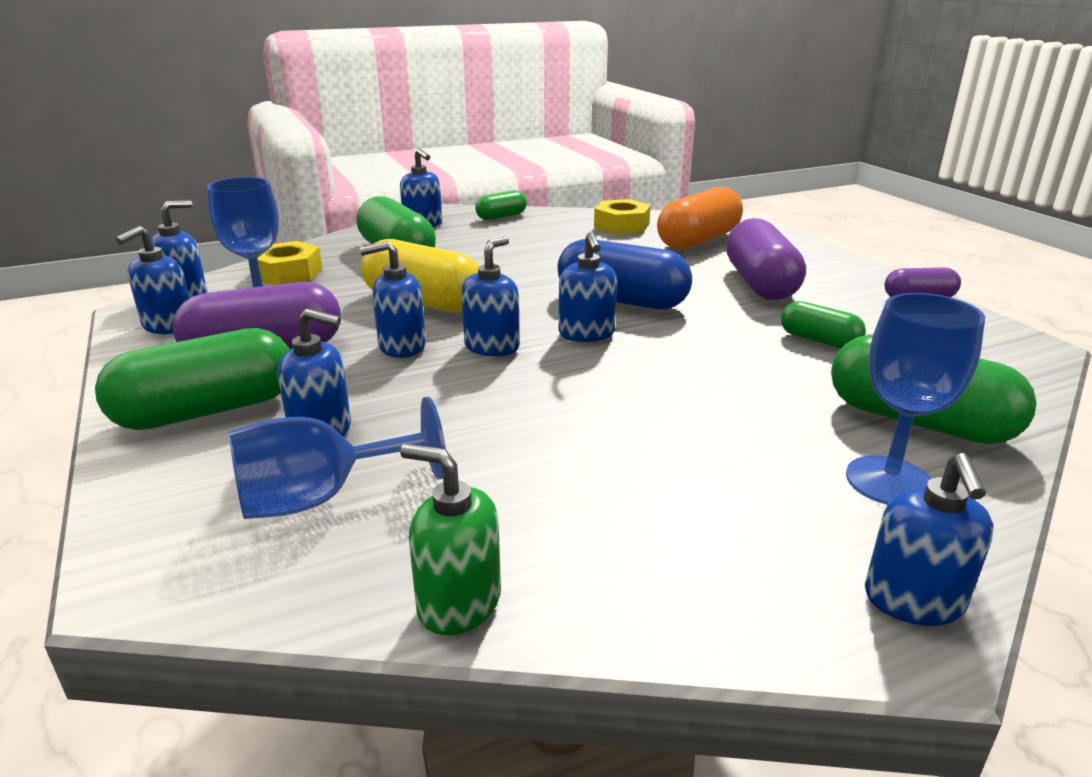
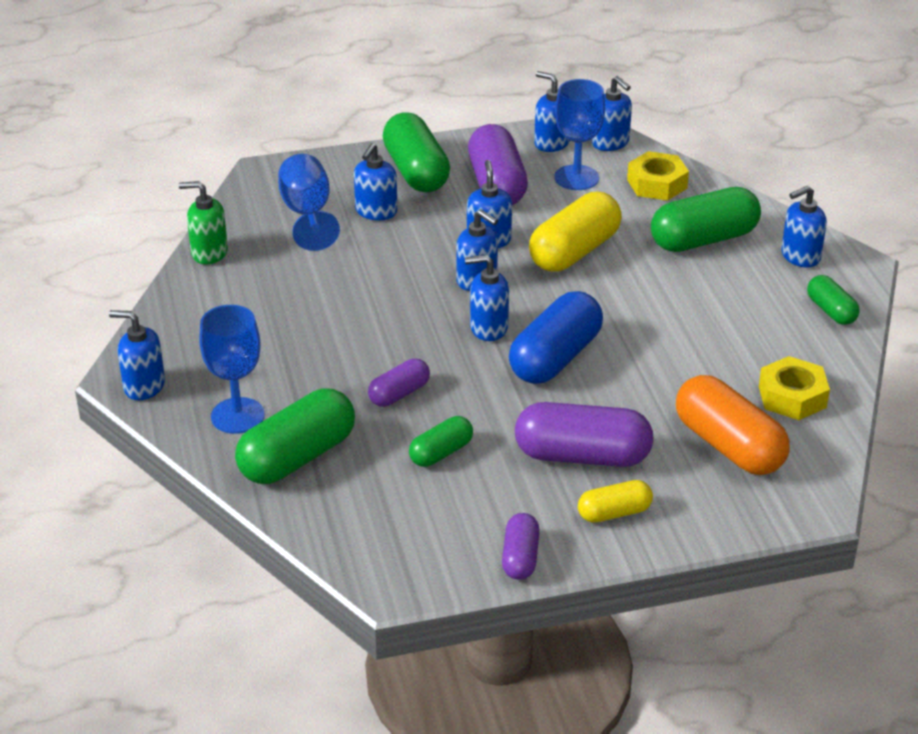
camera: 100 degrees right, 10 degrees up
green soap dispenser [400,443,501,635] -> green soap dispenser turned 120 degrees counterclockwise [179,181,228,264]
none -> purple capsule [368,358,430,407]
none -> yellow capsule [578,480,653,523]

